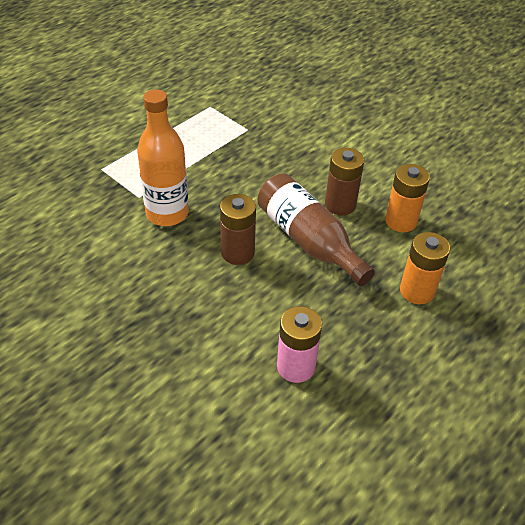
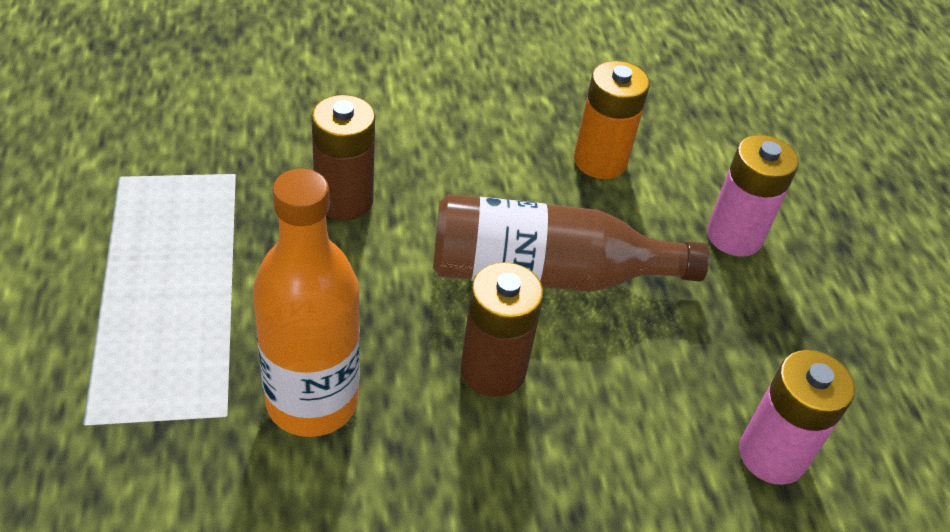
camera: 55 degrees left, 0 degrees up
brown battery [325,148,364,215] -> brown battery moved to [311,95,375,221]
orange battery [400,232,450,304] -> pink battery [707,135,799,257]

